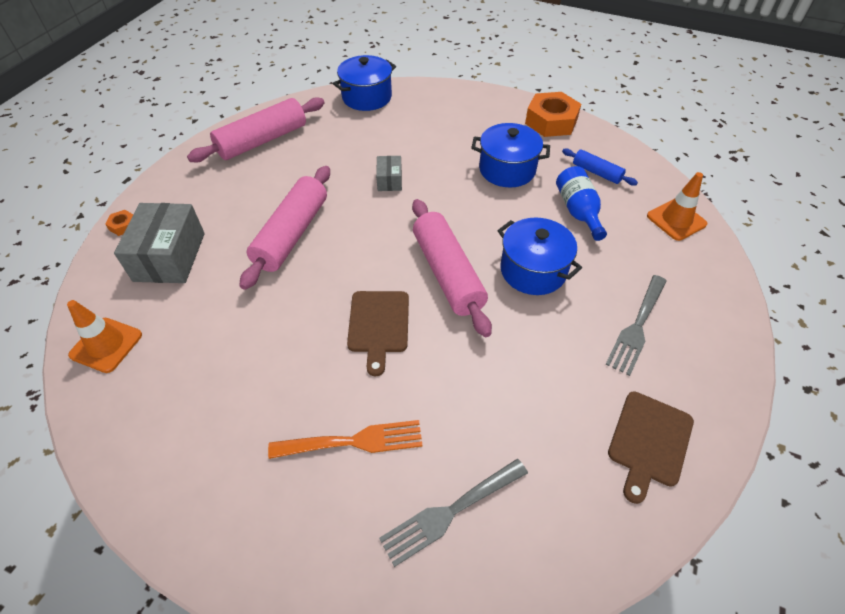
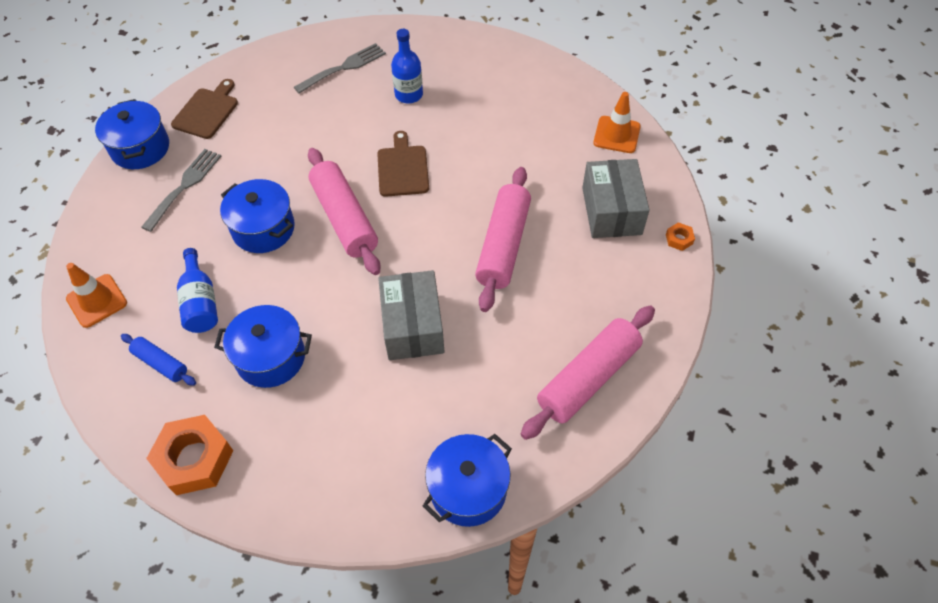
camera: 175 degrees right, 5 degrees up
orange fork [268,420,423,459] -> blue bottle [391,29,423,104]
grey box [376,156,402,191] -> grey box [378,270,444,360], size x1.95
none -> blue pot [95,99,169,169]

